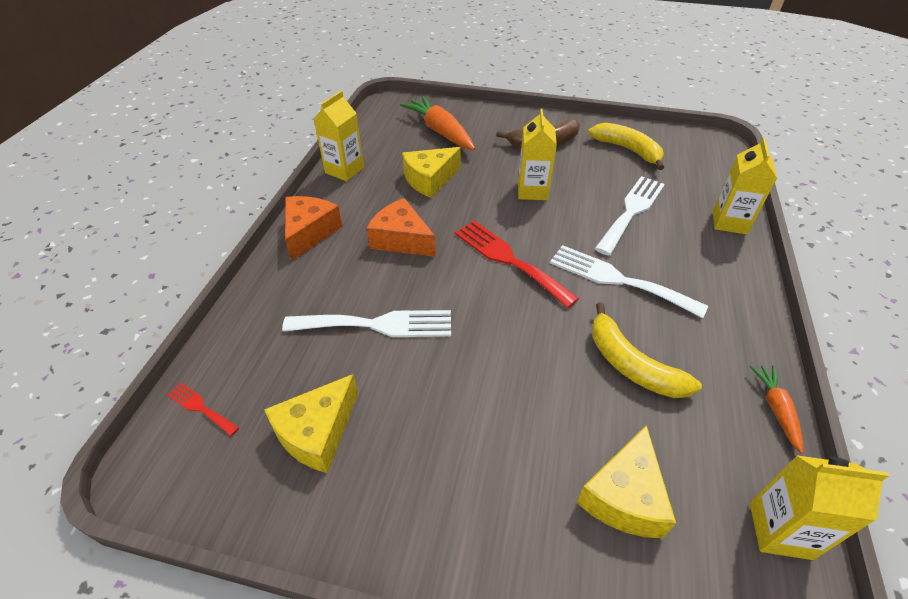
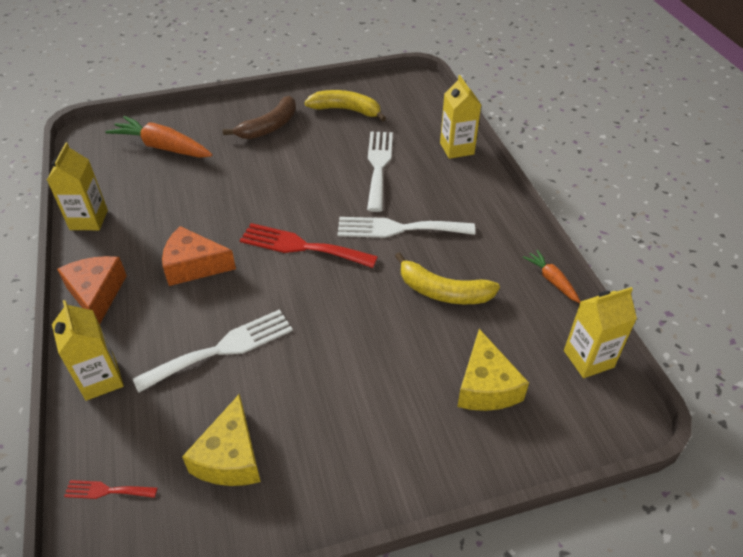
camera: 30 degrees left, 0 degrees up
yellow cheese [402,147,461,198] -> none
yellow carton [518,109,557,200] -> yellow carton moved to [52,300,124,401]

